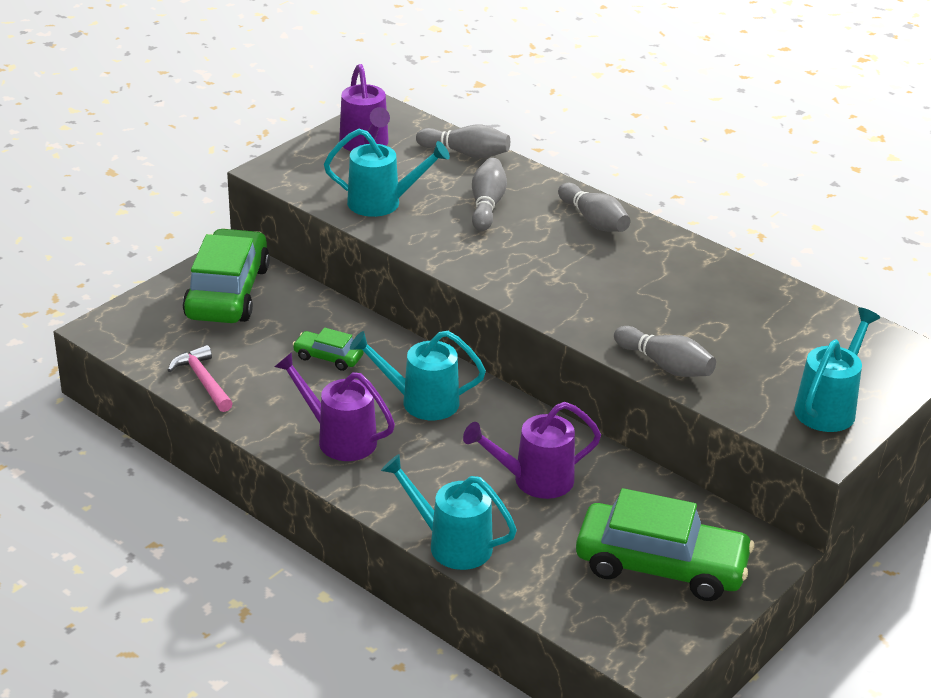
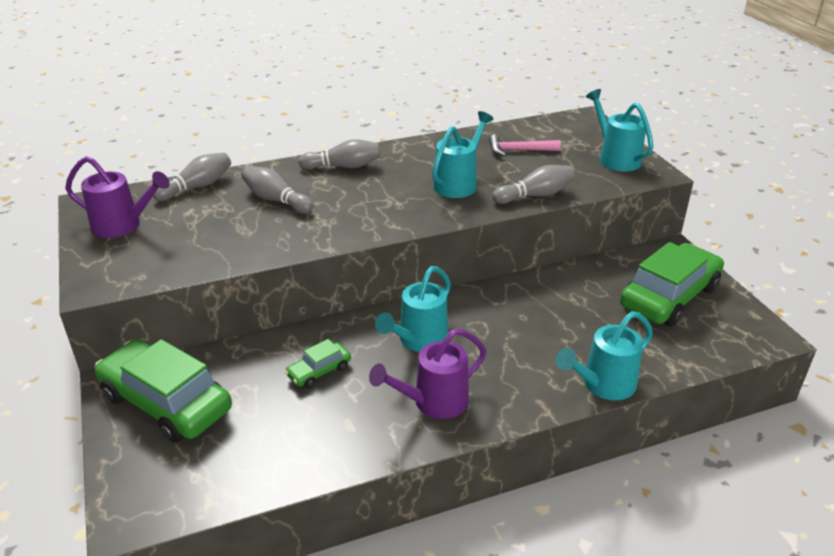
camera: 60 degrees left, 0 degrees up
pink hammer [168,345,233,412] -> pink hammer moved to [489,135,561,157]
turquoise watering can [324,129,450,217] -> turquoise watering can moved to [432,111,493,198]
purple watering can [463,402,601,499] -> none

